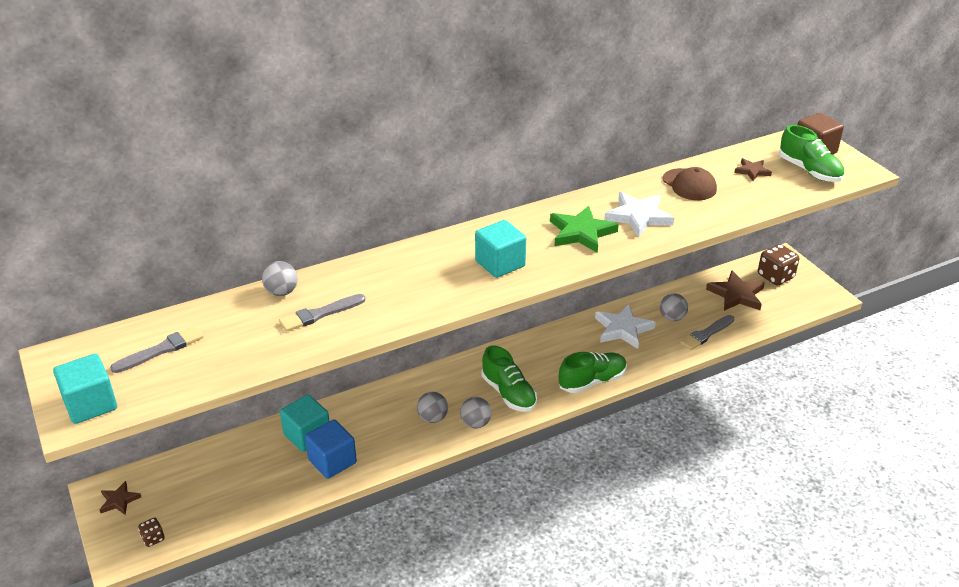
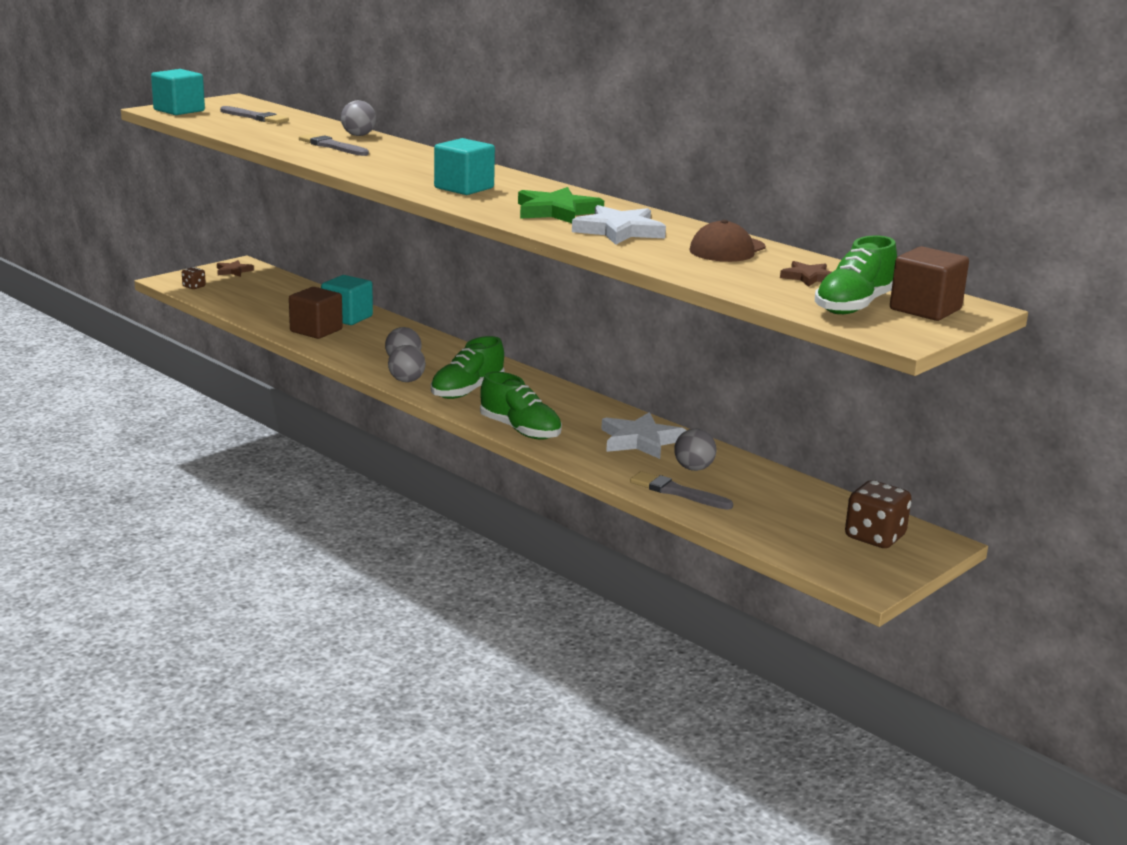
camera: 70 degrees right, 15 degrees down
blue cube [305,419,357,479] -> brown cube [289,287,343,339]
brown star [706,270,765,311] -> none

